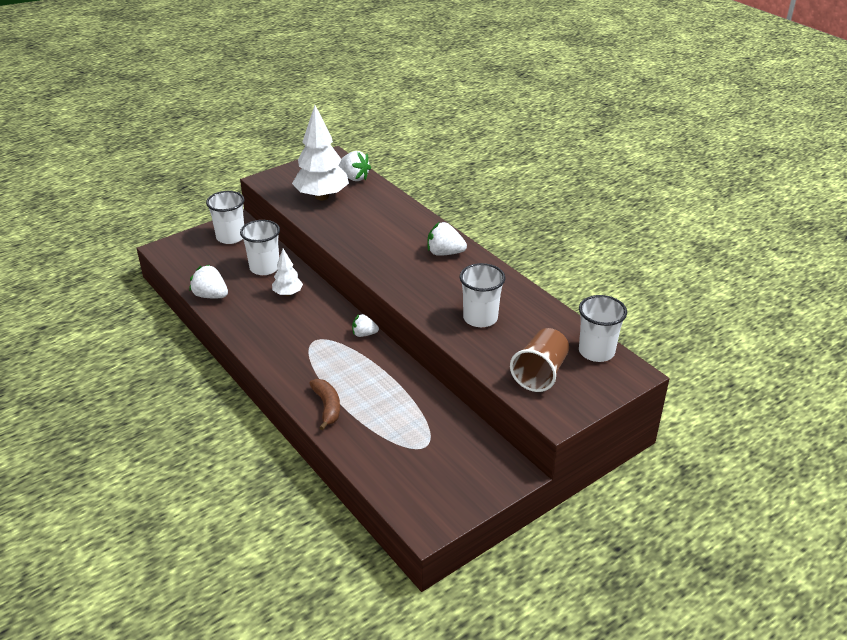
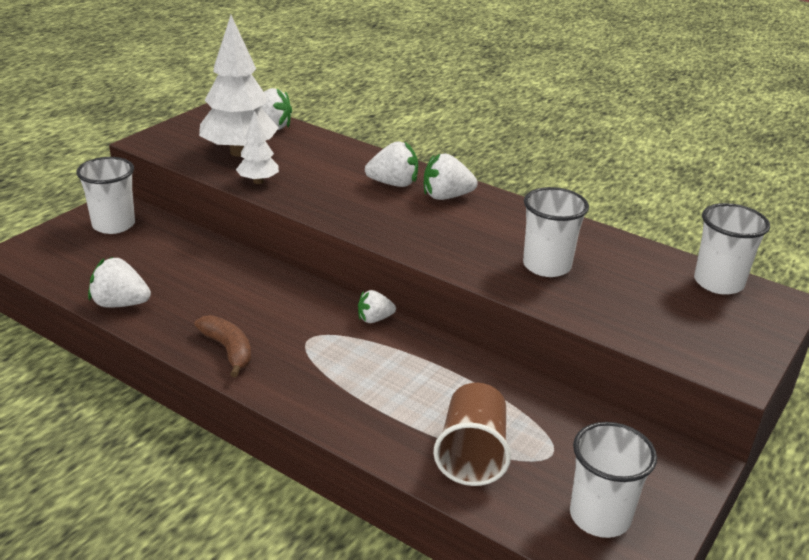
camera: 20 degrees left, 5 degrees down
white cup [240,220,280,275] -> white cup moved to [570,422,657,538]
white tree [272,249,303,296] -> white tree moved to [236,111,279,184]
brown banana [309,379,340,430] -> brown banana moved to [194,315,251,377]
brown cup [510,328,569,392] -> brown cup moved to [433,383,511,486]
none -> white strawberry [365,141,418,187]

